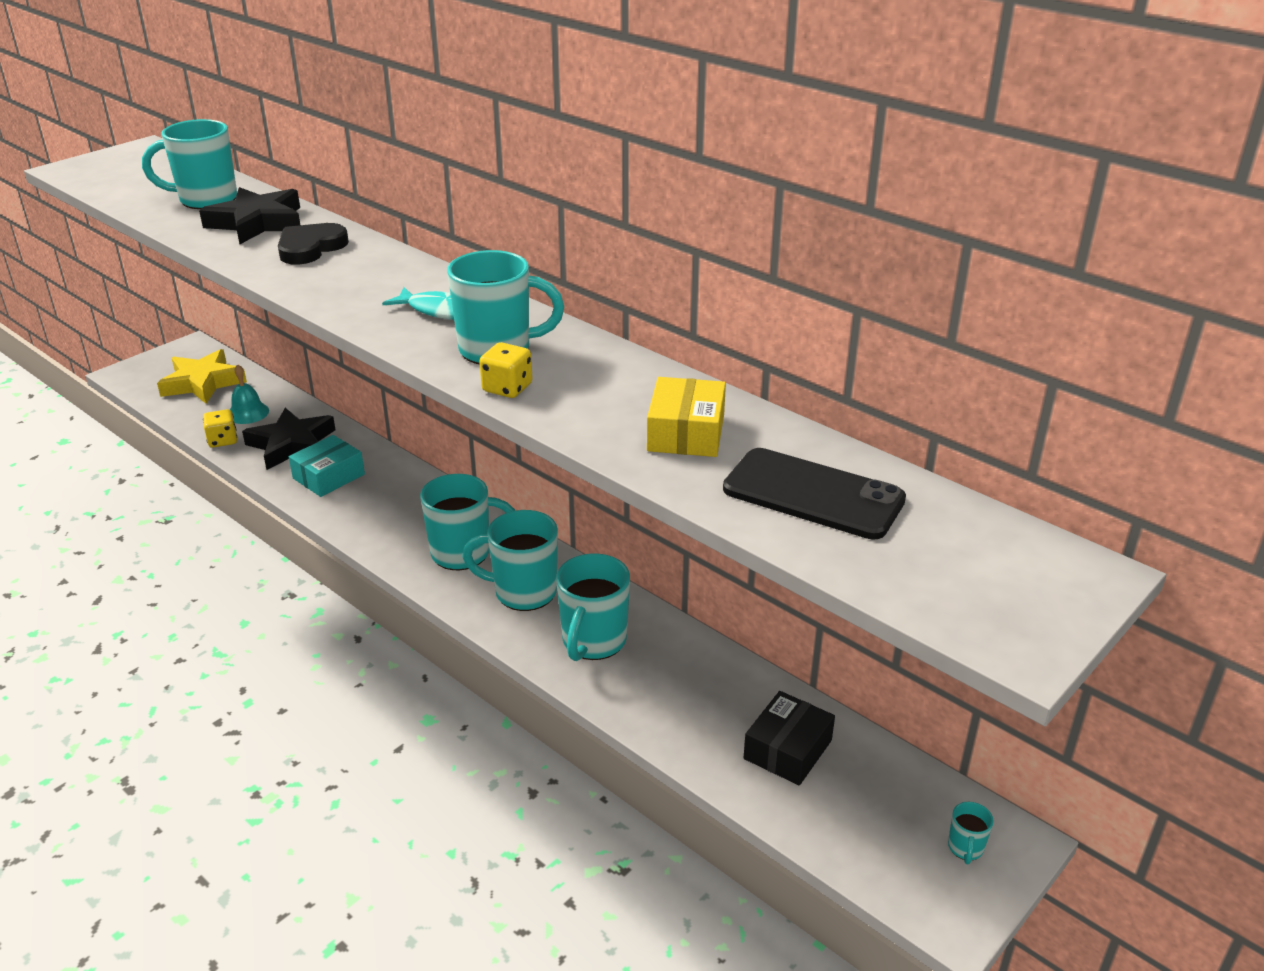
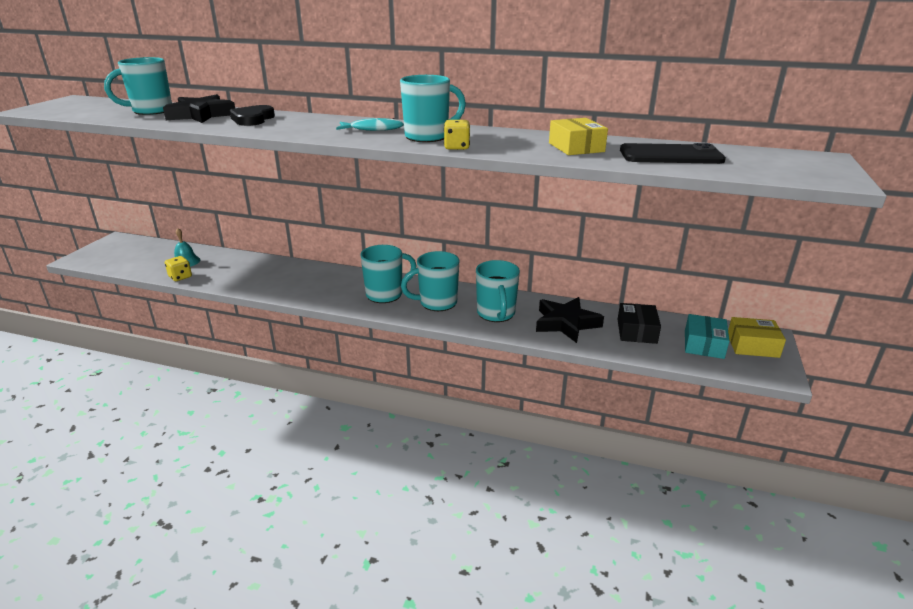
camera: 25 degrees left, 5 degrees down
yellow star [157,349,247,404] -> none
black star [242,408,335,470] -> black star moved to [536,297,604,343]
turquoise box [289,435,365,497] -> turquoise box moved to [685,314,730,359]
turquoise mug [948,802,994,864] -> yellow box [728,317,786,358]

